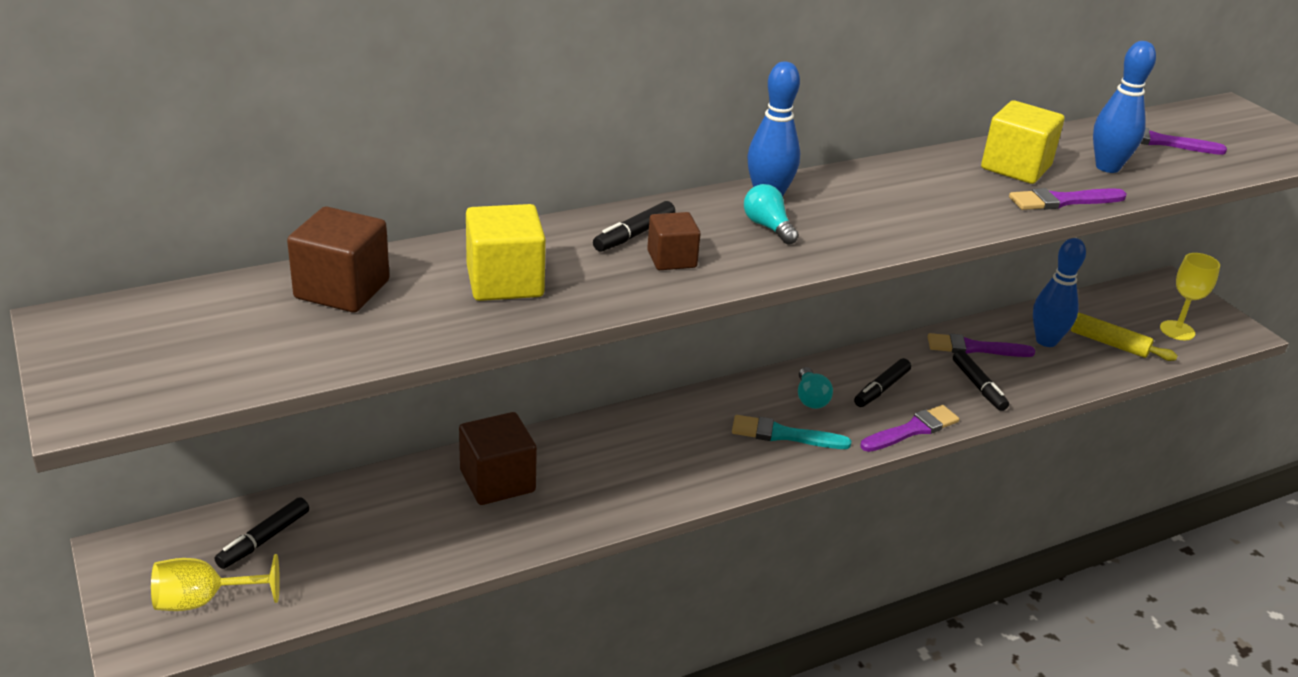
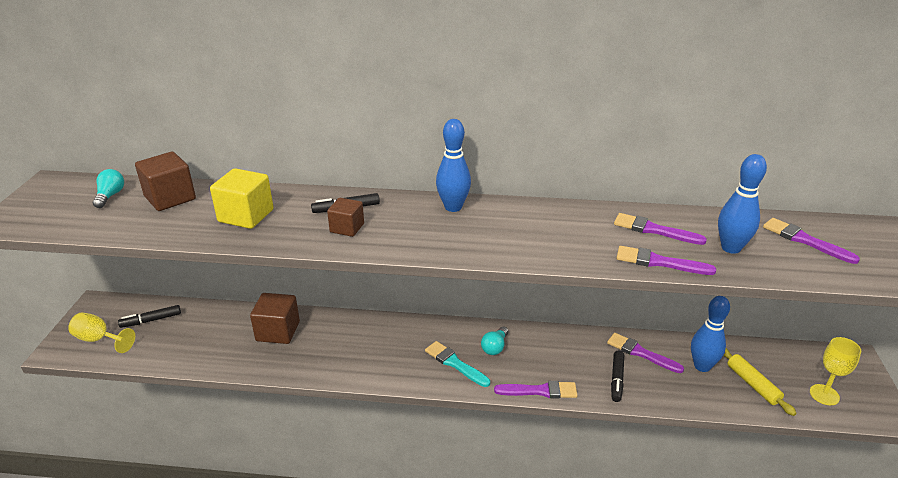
camera: 35 degrees right, 0 degrees up
turquoise light bulb [744,184,799,245] -> turquoise light bulb moved to [93,169,124,208]
black marker [854,358,911,407] -> none
yellow cube [981,100,1064,184] -> purple brush [614,213,707,245]

